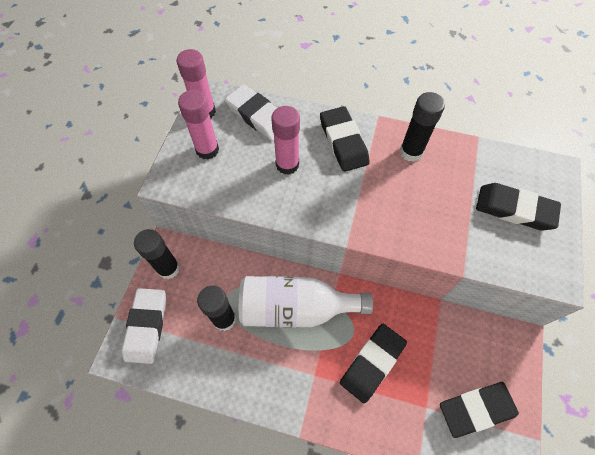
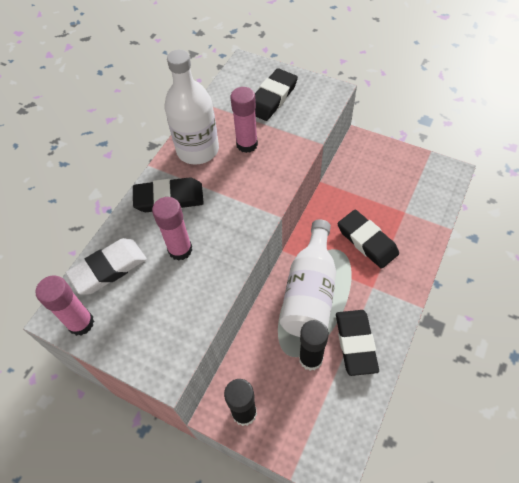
camera: 75 degrees left, 5 degrees down
white eraser [122,288,166,364] -> none
pink glue stick [178,90,219,160] -> pink glue stick moved to [230,87,258,153]
black glue stick [400,92,445,162] -> white bottle [164,50,219,165]
black eraser [440,382,519,438] -> black eraser moved to [336,310,379,376]

